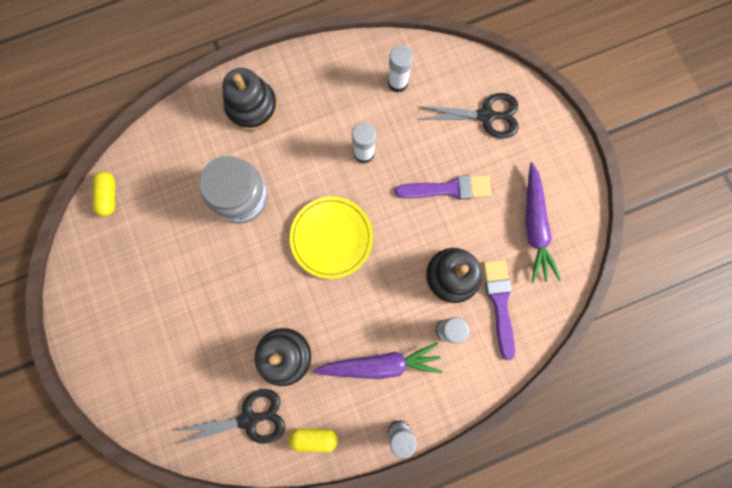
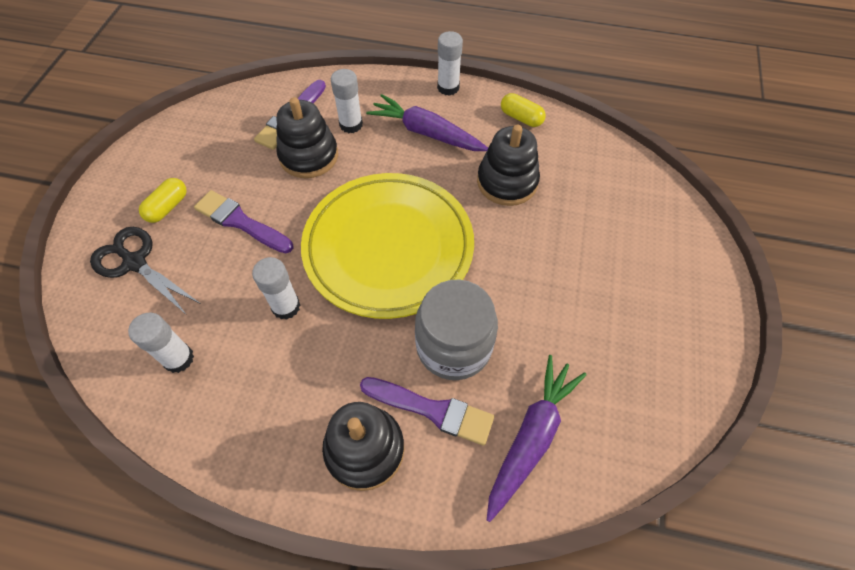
camera: 145 degrees left, 20 degrees down
yellow capsule [93,171,115,217] -> yellow capsule moved to [139,178,187,223]
black scissors [172,389,285,445] -> none
yellow plate [290,197,373,279] -> yellow plate [301,173,474,319], size x1.69
purple carrot [525,162,561,283] -> purple carrot moved to [487,355,587,522]
none -> purple brush [360,377,494,446]

